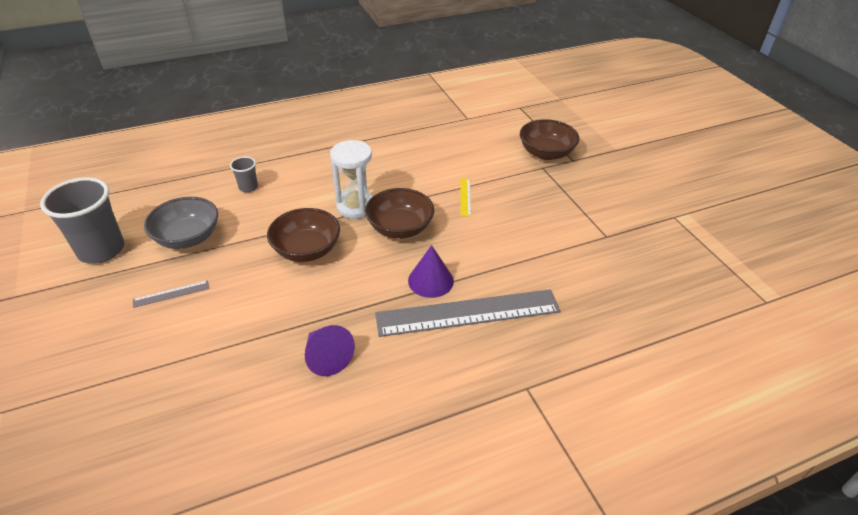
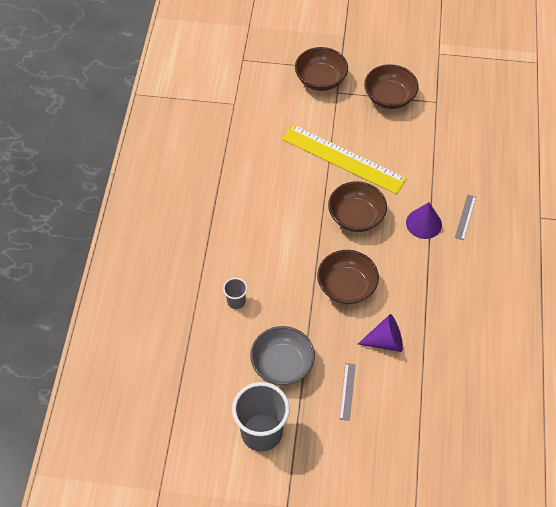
camera: 60 degrees left, 15 degrees up
purple cone [305,325,355,376] -> purple cone moved to [357,314,403,352]
white hourglass [330,140,373,219] -> none
grey ruler [375,289,560,337] -> grey ruler [455,194,476,240], size x0.40
yellow ruler [460,178,471,216] -> yellow ruler [282,125,407,194], size x2.48
none -> brown bowl [364,64,419,109]

